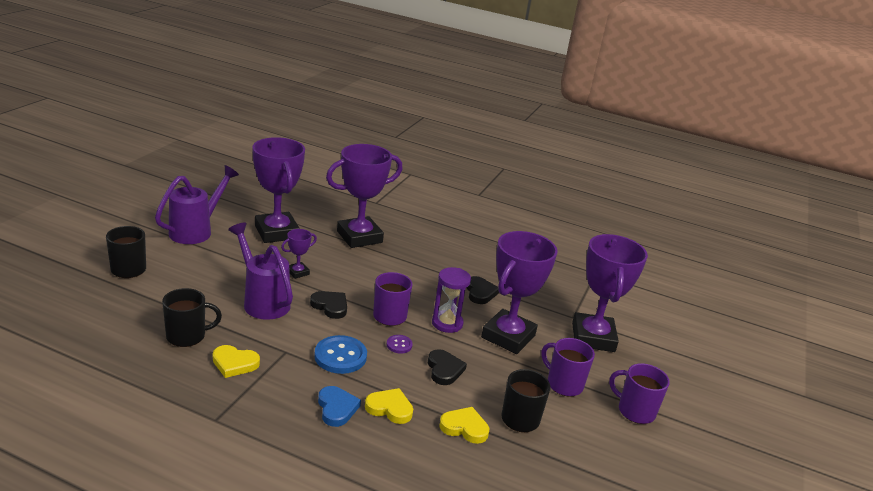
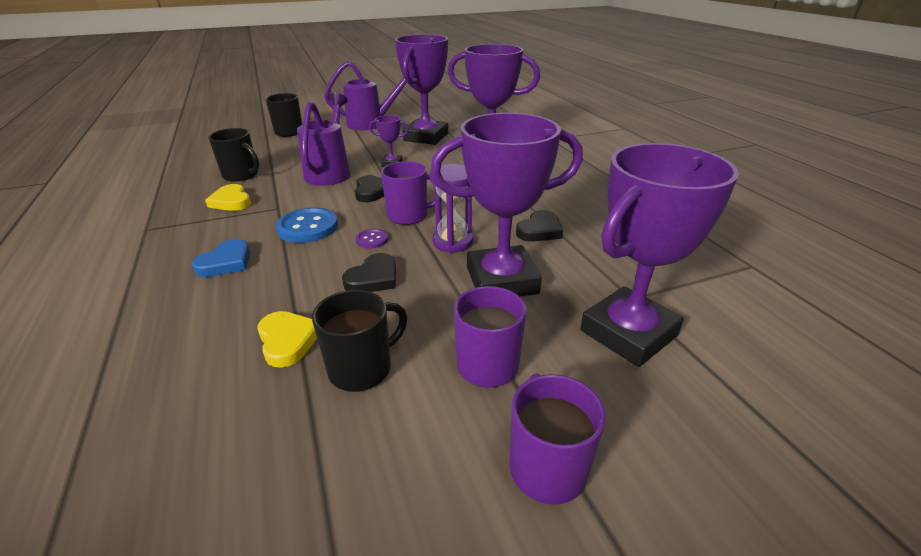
camera: 50 degrees right, 5 degrees up
yellow heart [365,388,413,424] -> none

